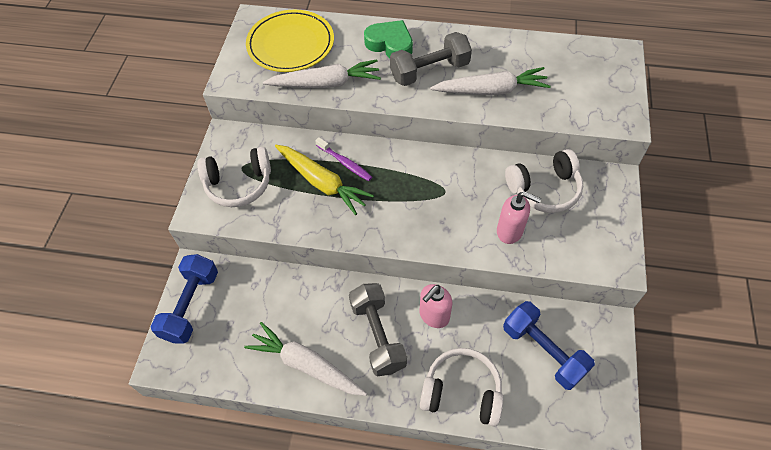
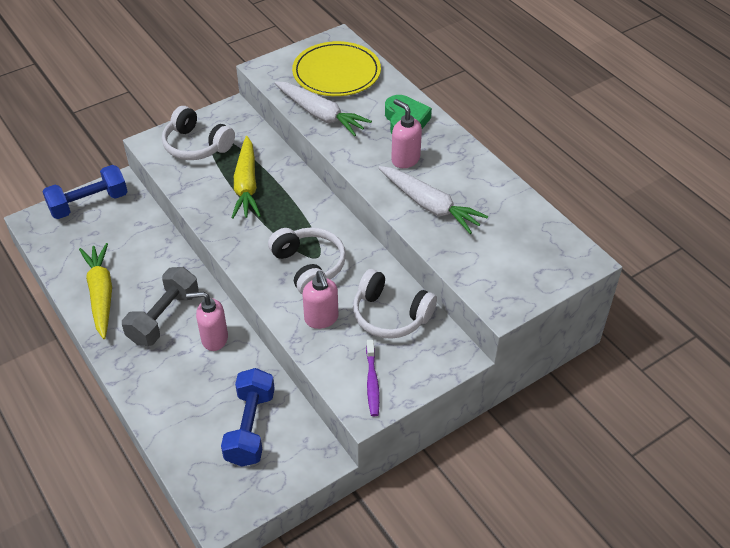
camera: 45 degrees right, 10 degrees down
white carrot [244,322,367,396] -> yellow carrot [79,243,112,339]
purple toothbrush [315,137,372,181] -> purple toothbrush moved to [366,340,380,416]
grey dumbbell [390,32,472,86] -> pink soap dispenser [391,99,422,168]
white headphones [420,348,504,427] -> white headphones moved to [268,227,346,294]

